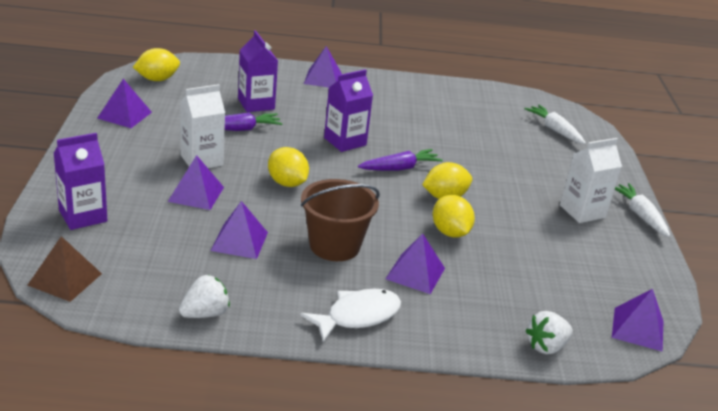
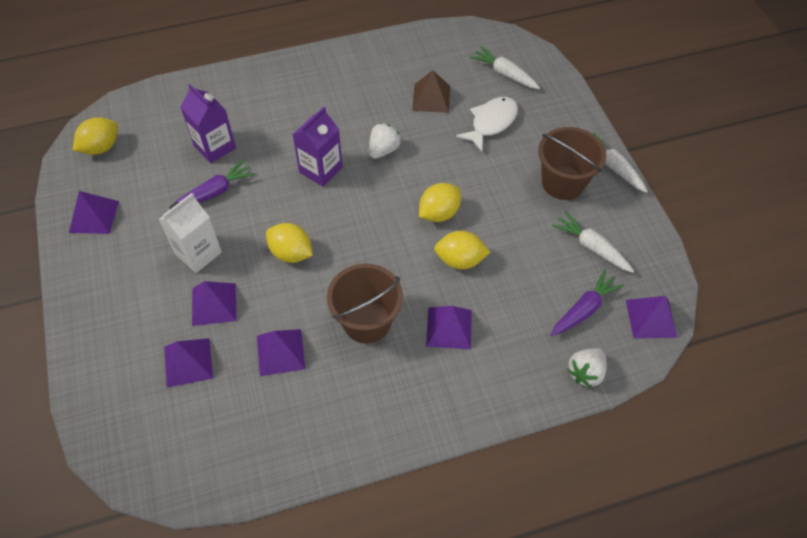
camera: 15 degrees left, 25 degrees up
brown pyramid [28,236,102,302] -> brown pyramid moved to [412,70,450,113]
purple carton [53,133,108,230] -> none
white strawberry [179,275,230,318] -> white strawberry moved to [369,123,401,159]
white fish [300,289,401,342] -> white fish moved to [456,97,518,152]
purple pyramid [304,46,342,87] -> purple pyramid moved to [164,338,213,387]
purple carrot [358,149,443,171] -> purple carrot moved to [551,270,624,336]
yellow lemon [432,195,475,238] -> yellow lemon turned 45 degrees counterclockwise [434,231,490,269]
white carton [560,138,622,223] -> brown bucket [538,127,606,200]
none -> white carrot [552,211,634,273]

